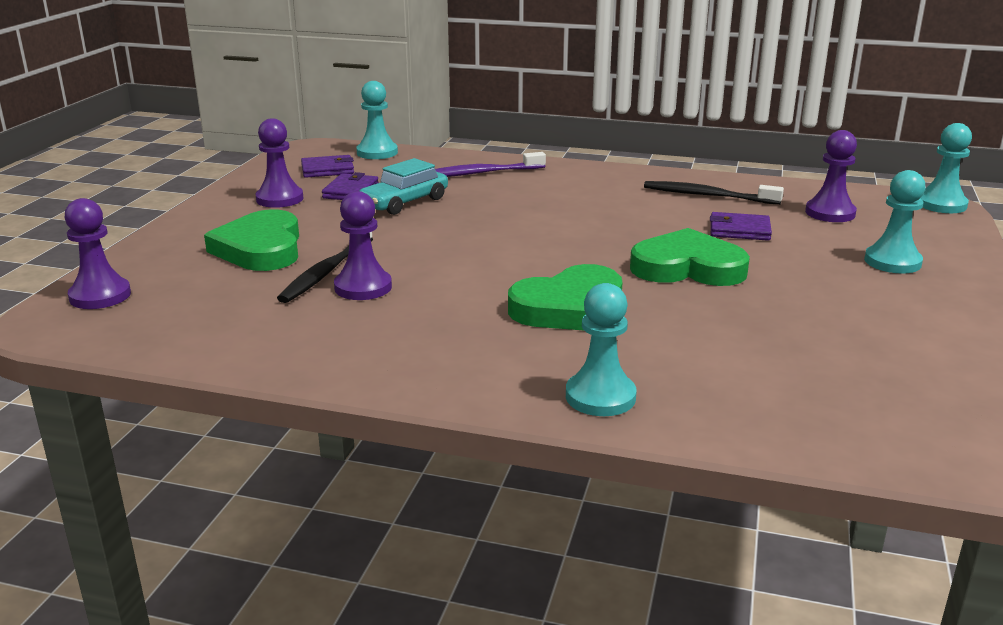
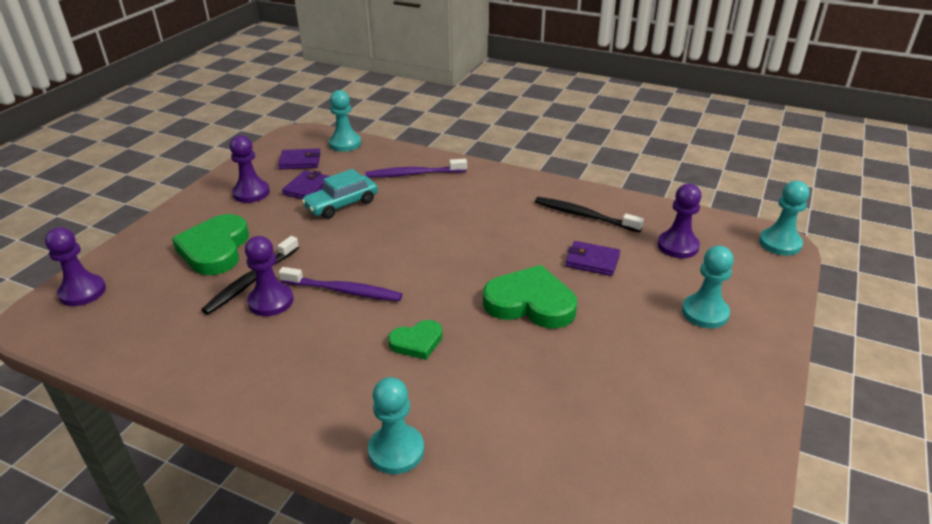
camera: 10 degrees right, 10 degrees up
green heart [508,264,623,330] -> green heart [388,320,443,360], size x0.56
none -> purple toothbrush [279,267,402,301]

